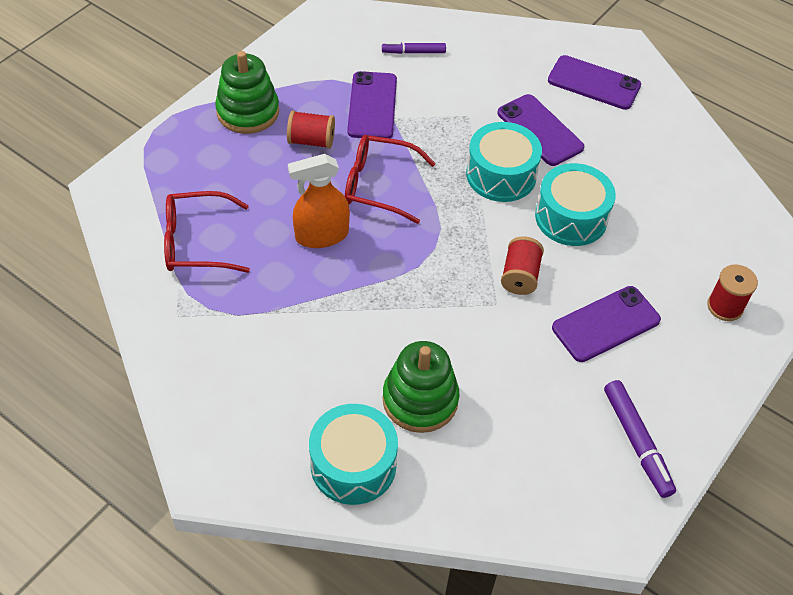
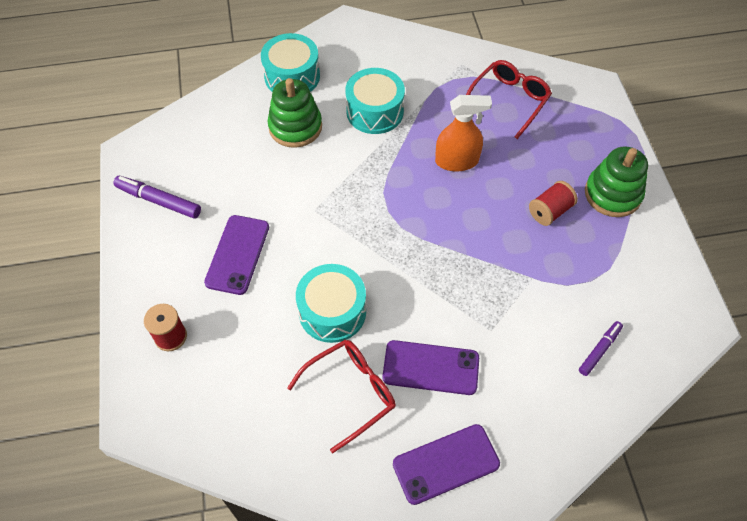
camera: 135 degrees right, 5 degrees up
orange spray bottle [288,154,350,248] -> orange spray bottle turned 60 degrees clockwise [435,95,492,171]
red glasses [345,135,436,224] -> red glasses moved to [287,340,396,453]
purple phone [347,71,397,138] -> none
turquoise drum [466,122,542,202] -> turquoise drum moved to [346,68,405,134]
red spool [501,236,544,295] -> none

